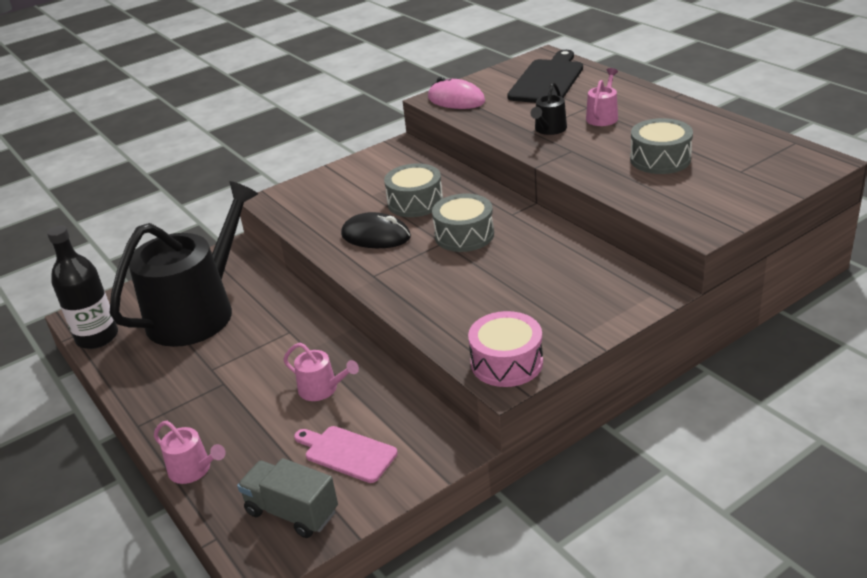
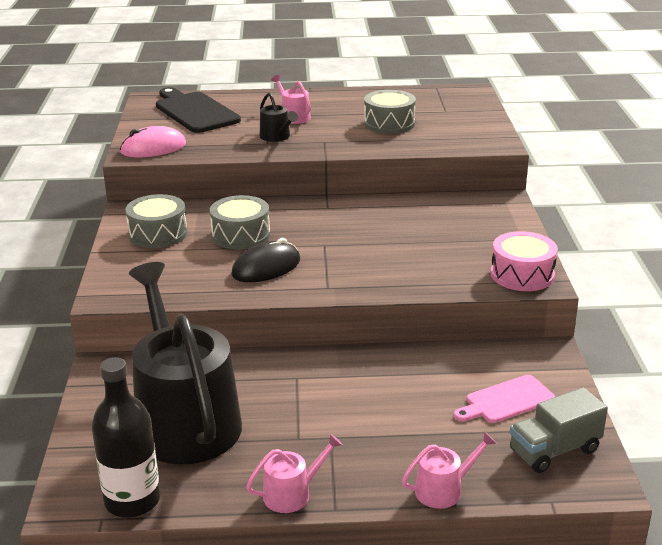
camera: 60 degrees left, 5 degrees down
pink watering can [283,343,359,401] -> pink watering can moved to [246,434,343,513]
grey drum [432,193,494,252] -> grey drum moved to [125,194,187,248]

